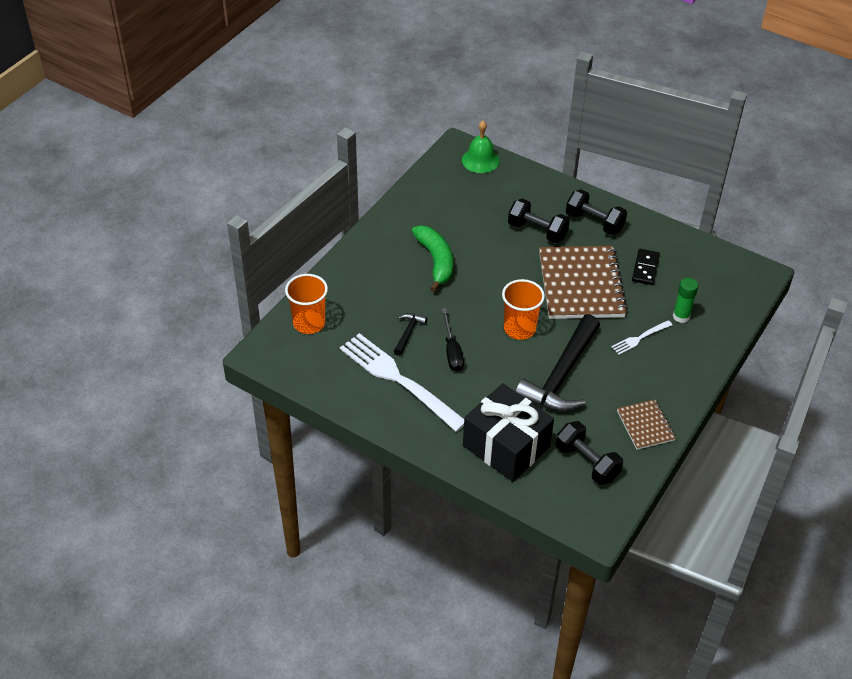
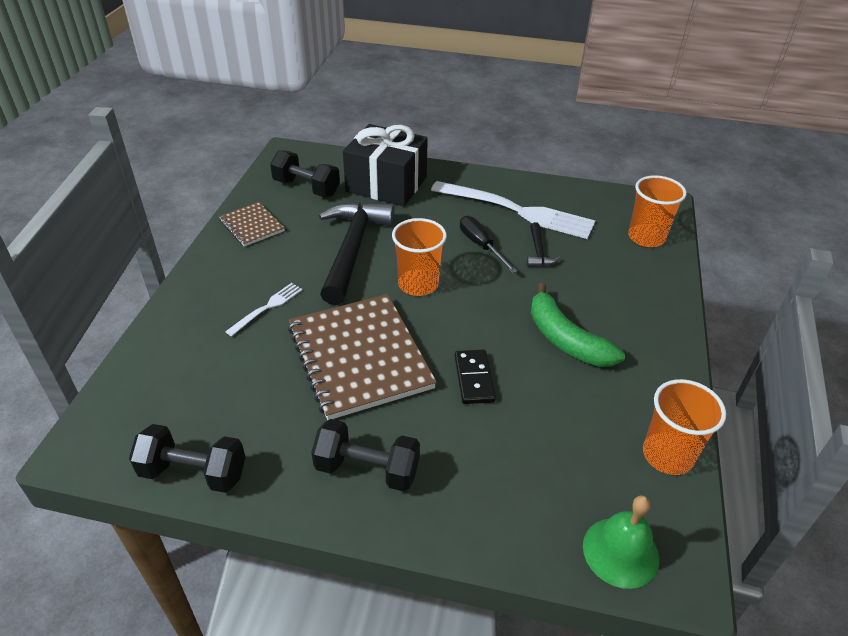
camera: 160 degrees right, 5 degrees down
black dumbbell [508,199,570,243] -> black dumbbell moved to [129,424,245,493]
black domino [632,249,660,285] -> black domino moved to [455,350,496,404]
green glue stick [673,278,698,323] -> none
none -> orange cup [643,379,726,475]

